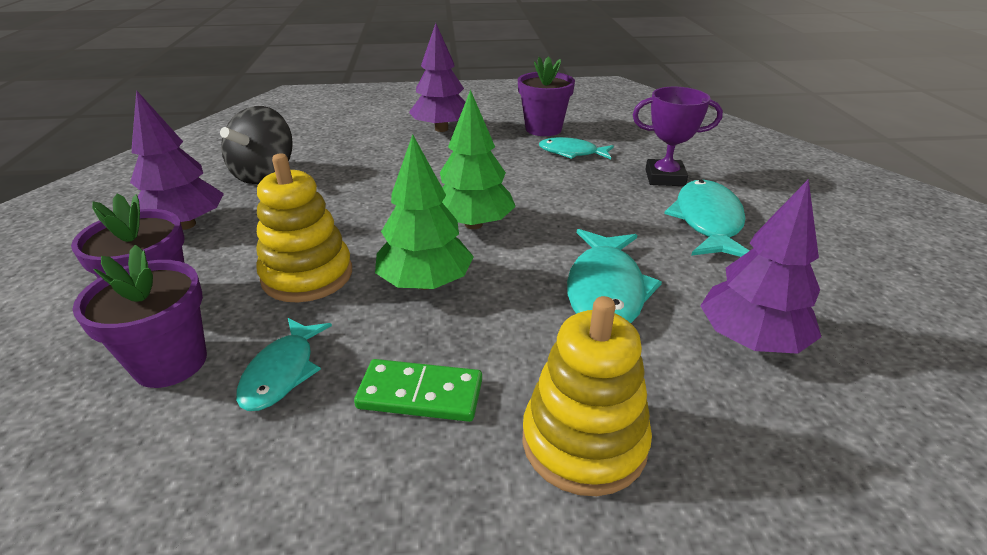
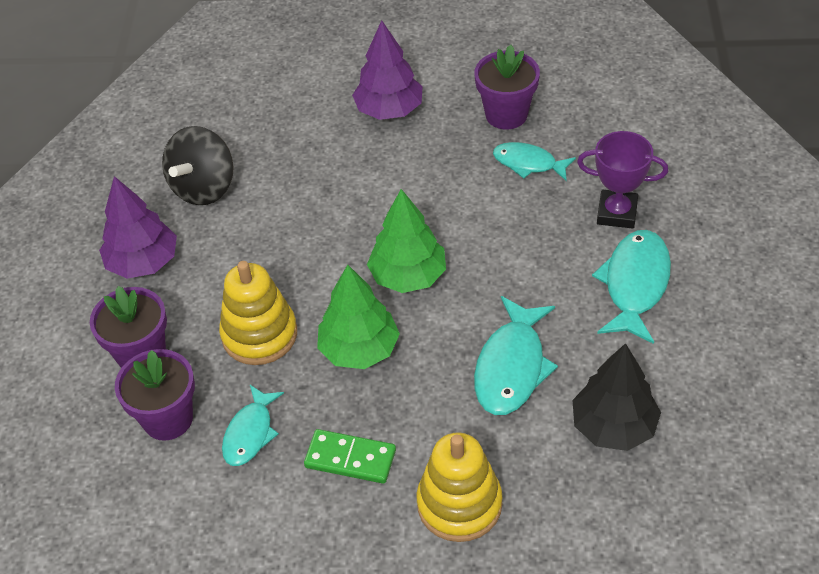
camera: 10 degrees right, 15 degrees up
purple tree [700,179,821,354] -> black tree [572,343,661,451]

